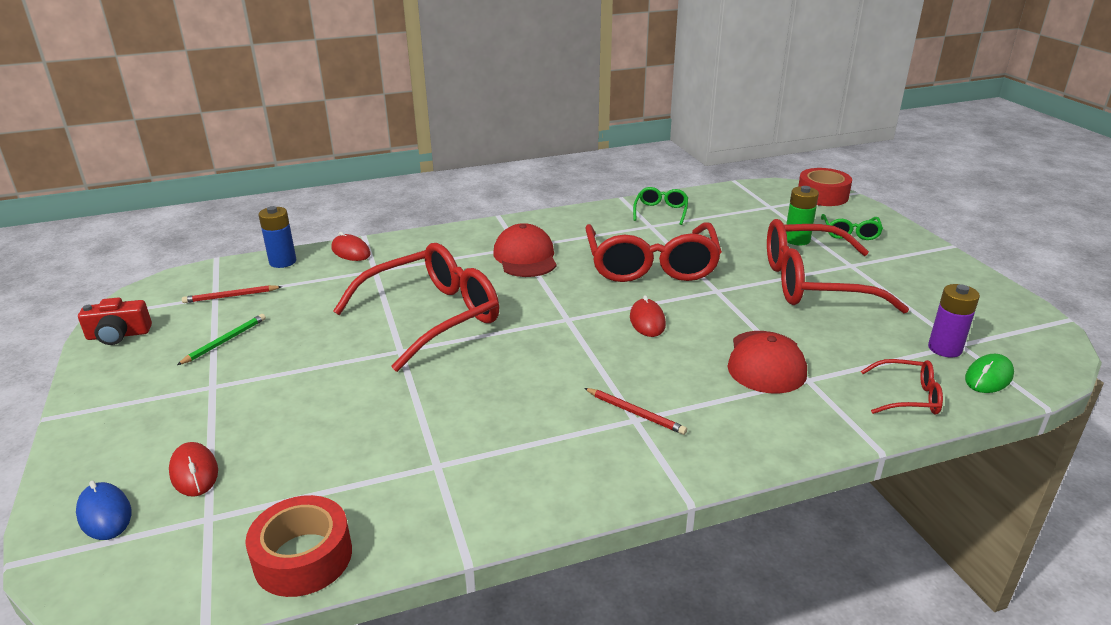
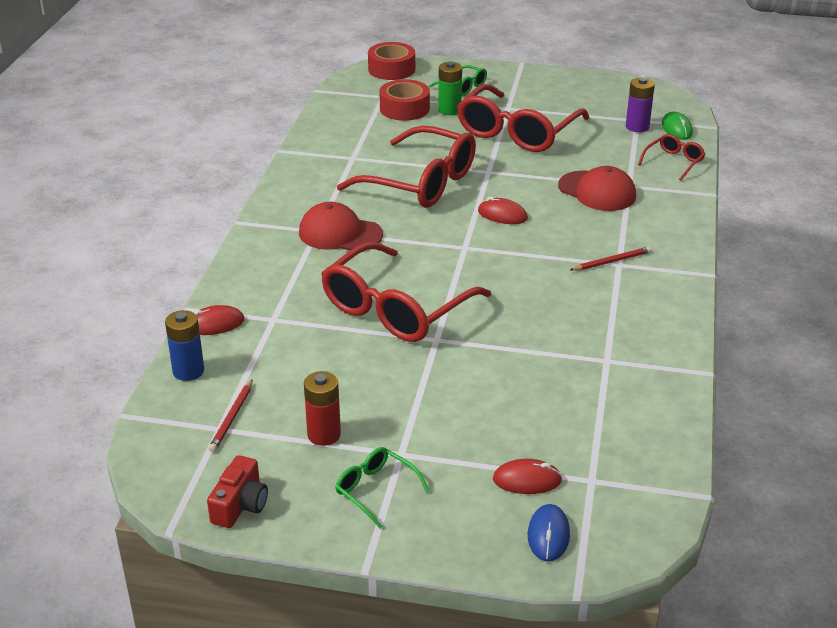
camera: 60 degrees left, 5 degrees up
blue mouse [76,481,131,540] -> blue mouse turned 75 degrees counterclockwise [528,504,570,561]
green pencil [177,314,266,365] -> red battery [304,371,341,446]
red tape [245,495,352,597] -> red tape moved to [379,79,430,121]
red glasses [333,243,499,372] -> red glasses turned 135 degrees counterclockwise [321,242,491,342]
green glasses [633,187,688,225] -> green glasses moved to [335,447,430,529]

